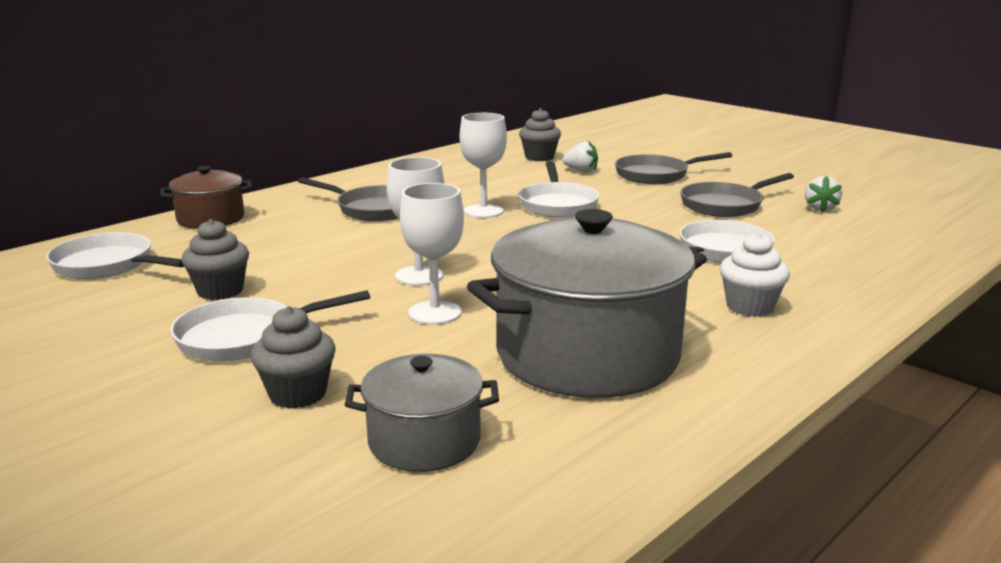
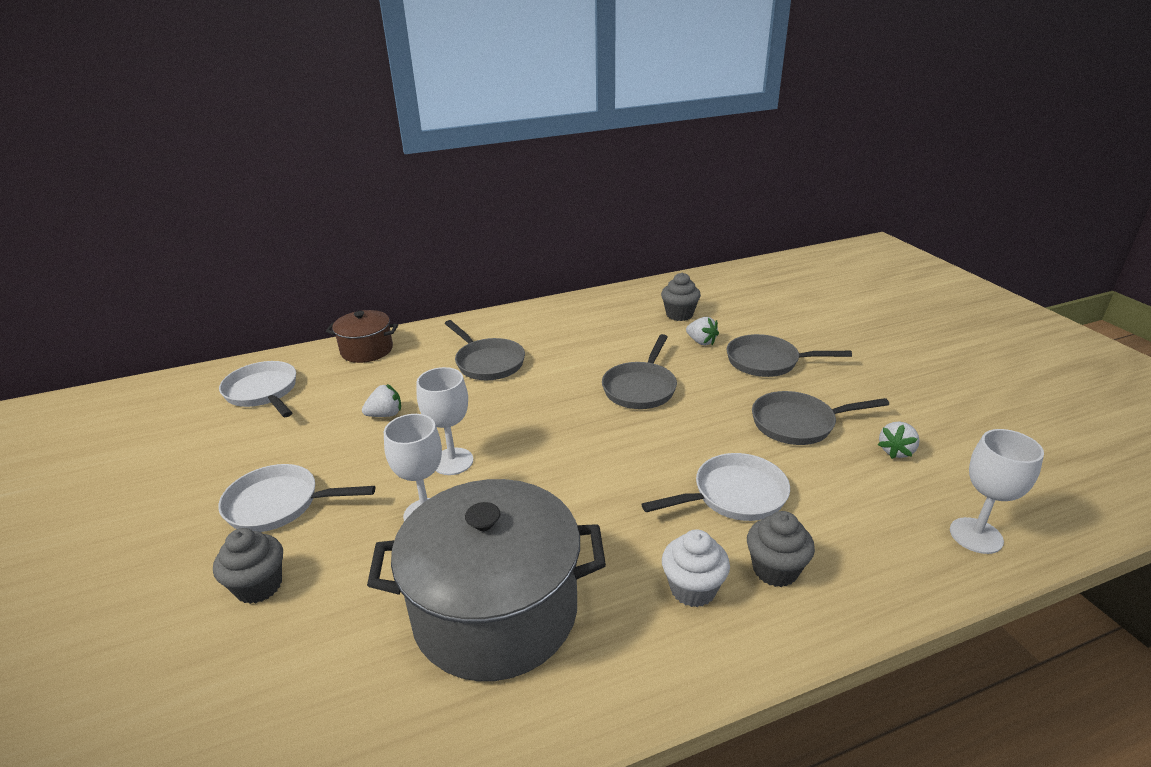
camera: 25 degrees right, 10 degrees up
grey cupcake [181,219,249,300] -> grey cupcake moved to [747,511,815,587]
grey pot [345,354,499,472] -> none
white goblet [460,113,507,218] -> white goblet moved to [950,429,1044,554]
white pan [519,161,600,217] -> grey pan [602,334,677,409]
none -> white strawberry [362,384,401,417]

